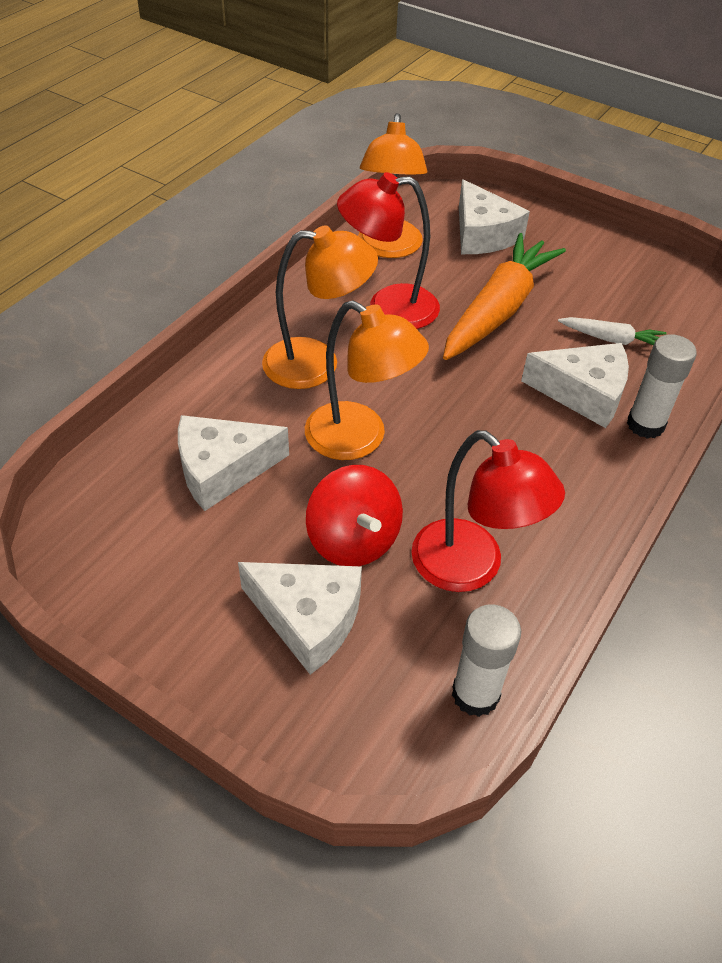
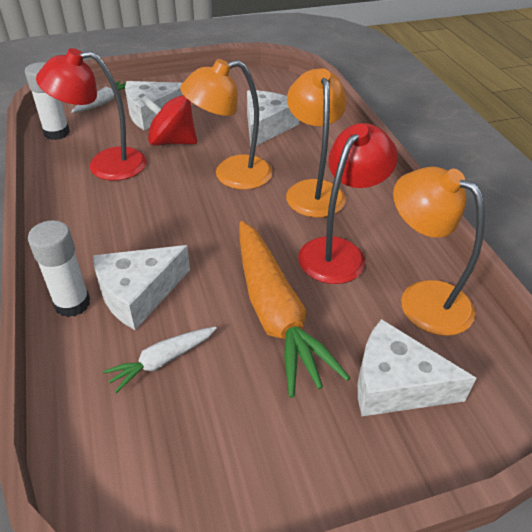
camera: 130 degrees right, 5 degrees down
orange lamp [262,225,378,389] -> orange lamp turned 135 degrees clockwise [286,68,346,217]
none -> white carrot [71,81,126,113]

